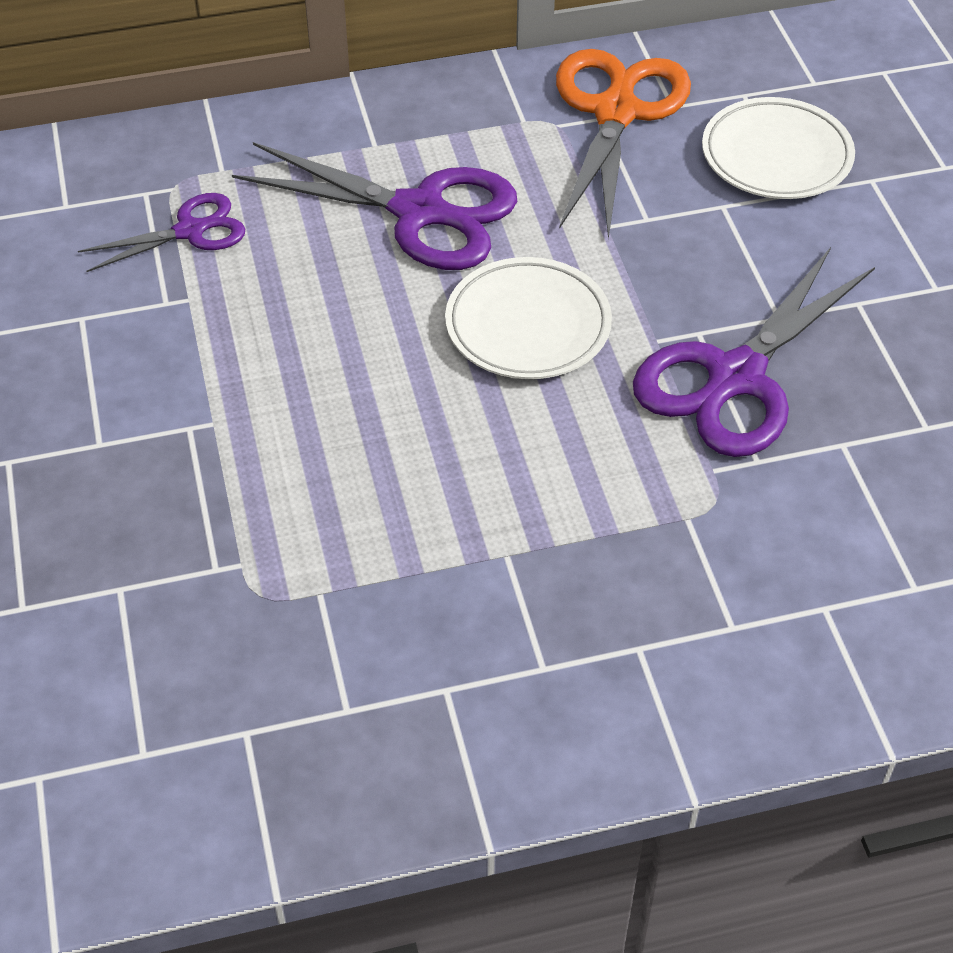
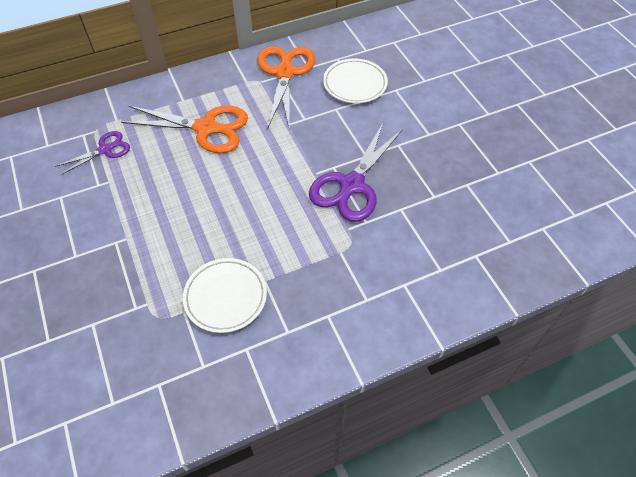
camera: 10 degrees left, 5 degrees up
purple scissors [232,142,517,270] -> orange scissors [121,106,248,153]
white plate [445,257,612,379] -> white plate moved to [183,258,267,333]

